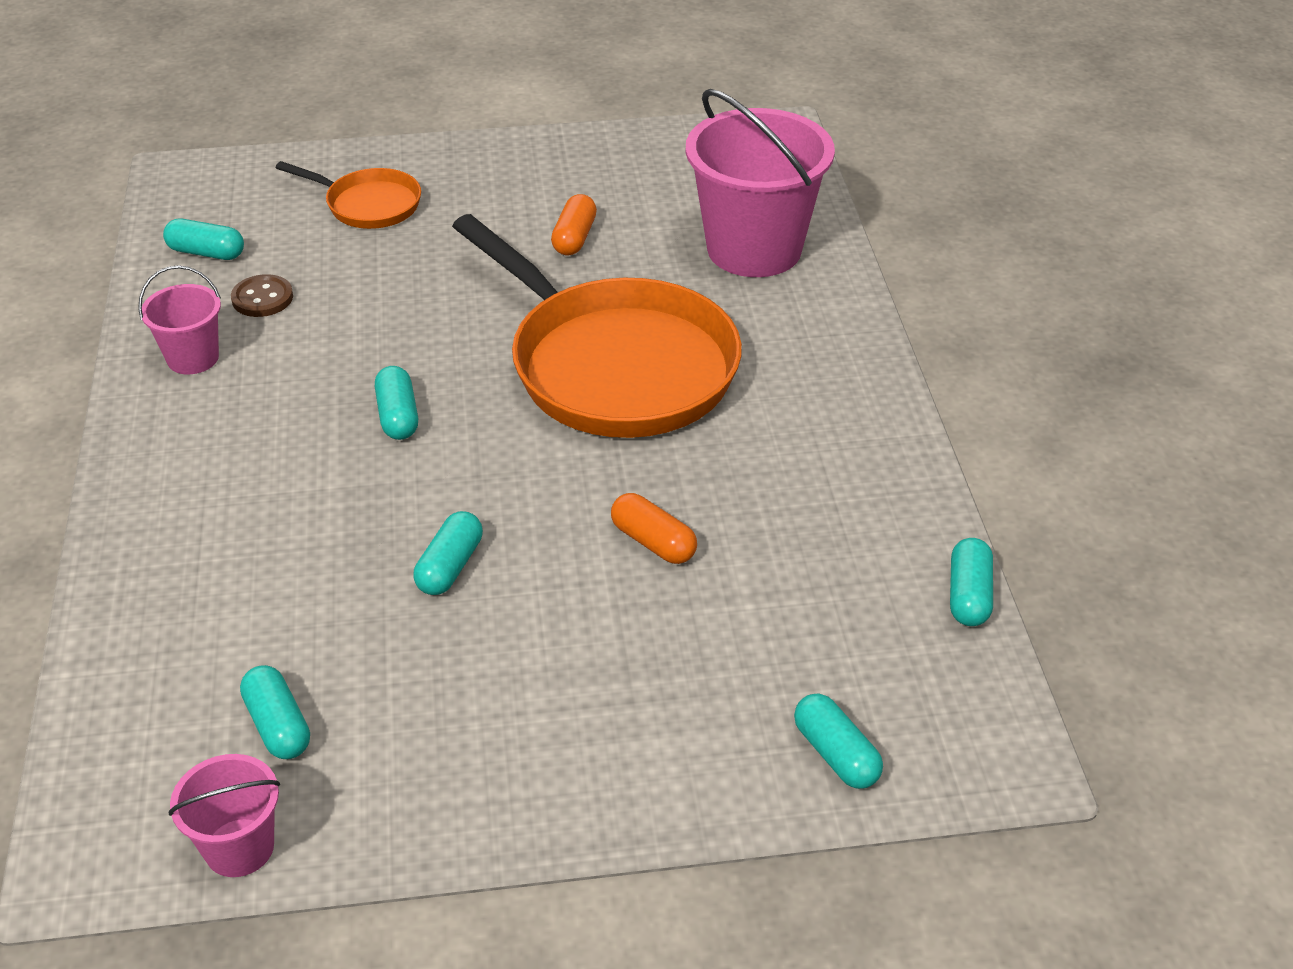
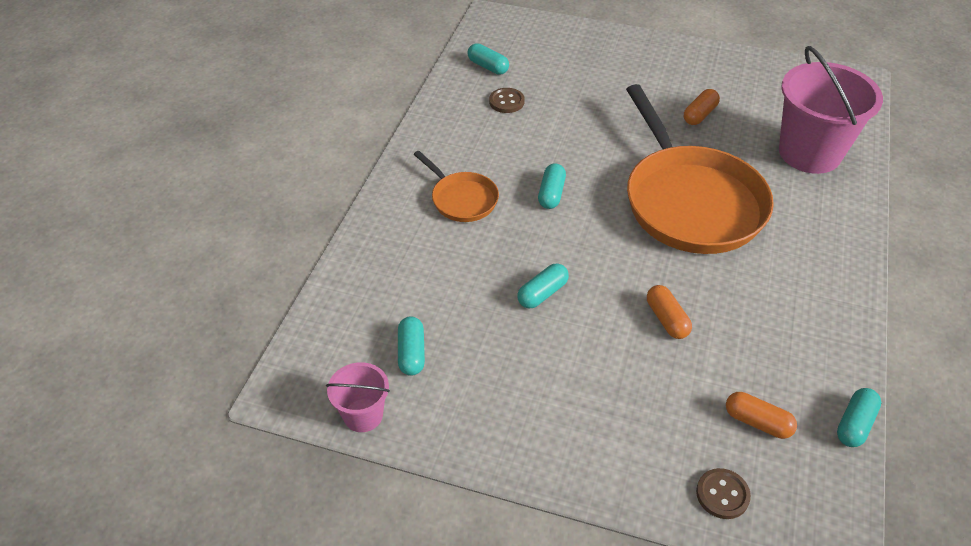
camera: 25 degrees right, 5 degrees up
pink bucket [138,265,221,374] -> none
orange pan [276,161,421,229] -> orange pan moved to [413,151,499,222]
turquoise capsule [794,694,883,789] -> brown button [696,468,751,519]
none -> orange capsule [726,392,797,439]

